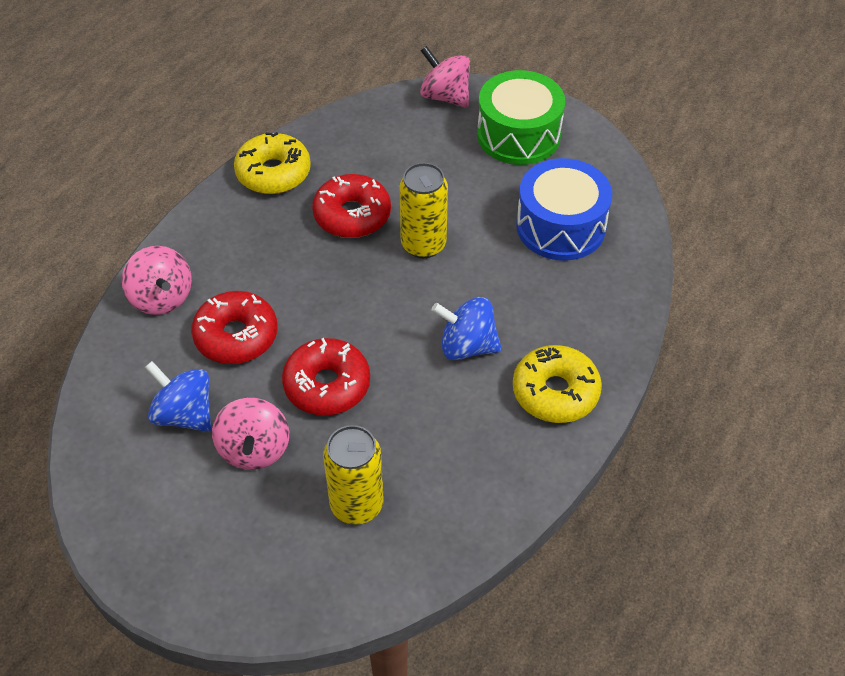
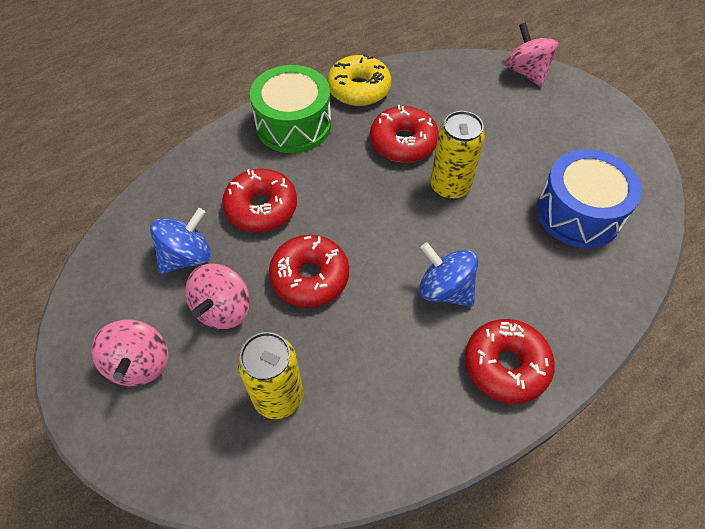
camera: 25 degrees right, 5 degrees up
pink spinning top [122,246,192,315] -> pink spinning top moved to [91,320,168,386]
blue spinning top [145,361,211,432] -> blue spinning top turned 75 degrees clockwise [150,208,211,274]
green drum [477,70,565,165] -> green drum moved to [250,65,331,153]
yellow donut [513,345,602,423] -> red donut [465,319,555,404]

